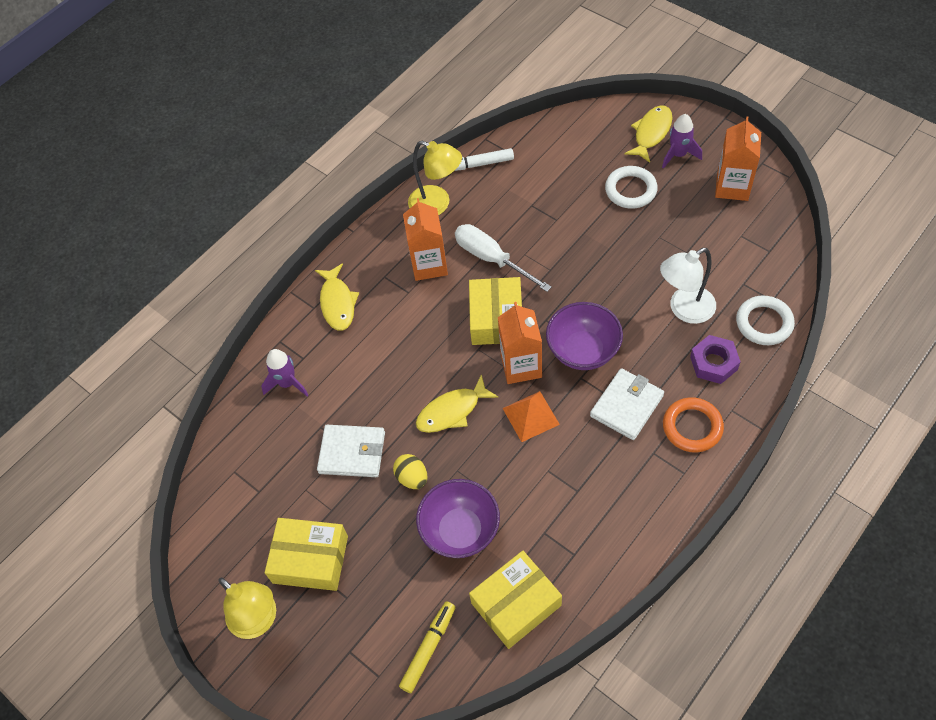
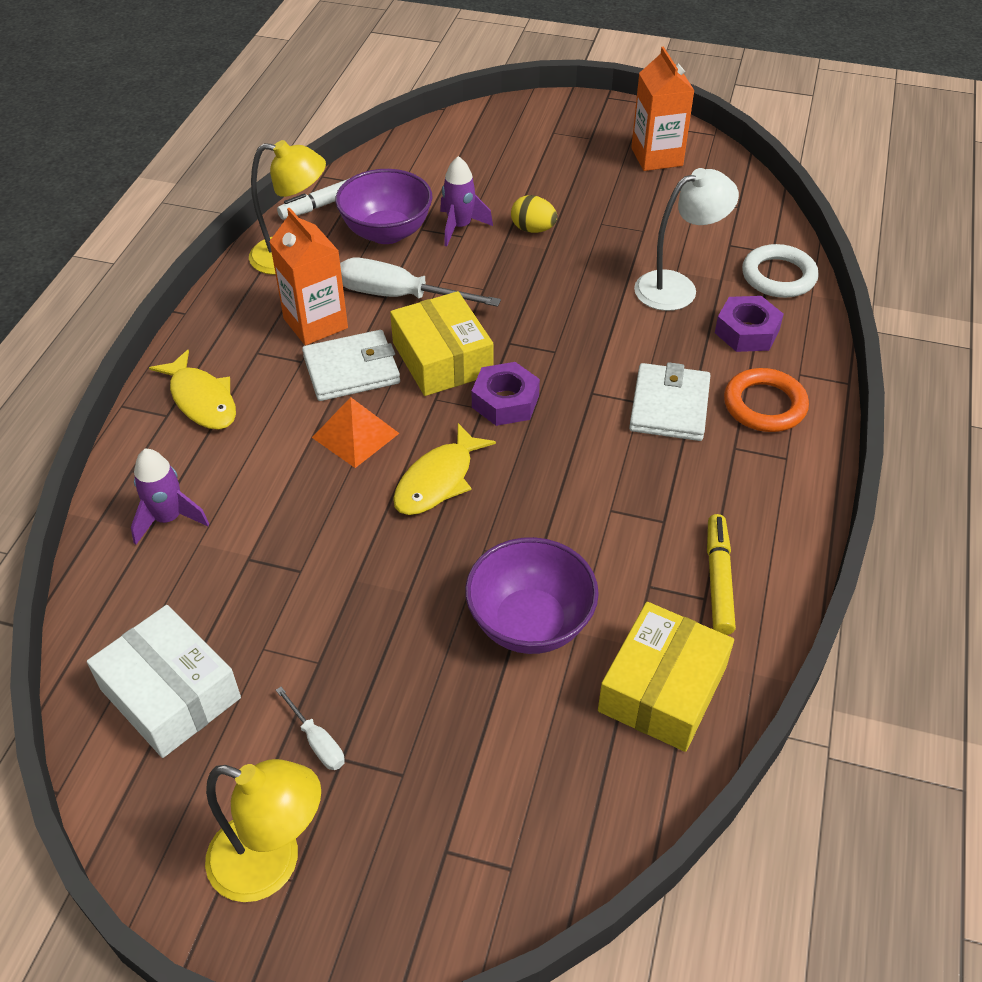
camera: 30 degrees left, 10 degrees down
yellow box [265,518,348,591] -> white screwdriver [276,687,344,770]
white wallet [317,425,385,477] -> white wallet moved to [302,330,400,401]
yellow egg [393,454,428,489] -> yellow egg moved to [511,195,558,233]
yellow marker [399,601,456,693] -> yellow marker moved to [707,514,736,635]
orange carton [498,302,542,384] -> purple nut [472,362,540,426]
orange pyramid [502,391,560,442] -> orange pyramid moved to [312,397,400,468]
purple bowl [546,302,623,370] -> purple bowl moved to [335,169,432,244]
white ring [605,166,658,209] -> none
yellow fish [624,105,672,163] -> none
white lamp [660,248,716,324] -> white lamp turned 150 degrees counterclockwise [634,168,739,311]
purple rocket [662,114,702,169] -> purple rocket moved to [440,156,493,246]
none -> white box [87,605,241,758]

